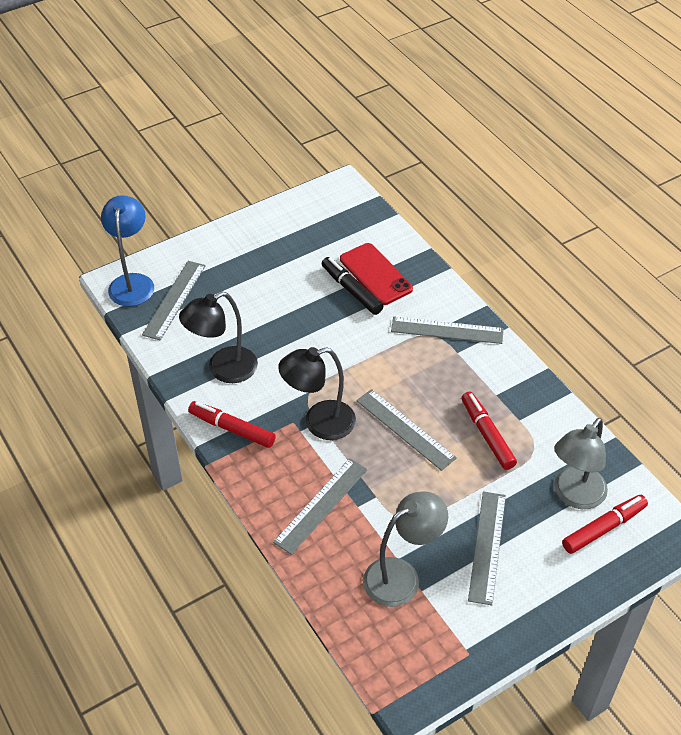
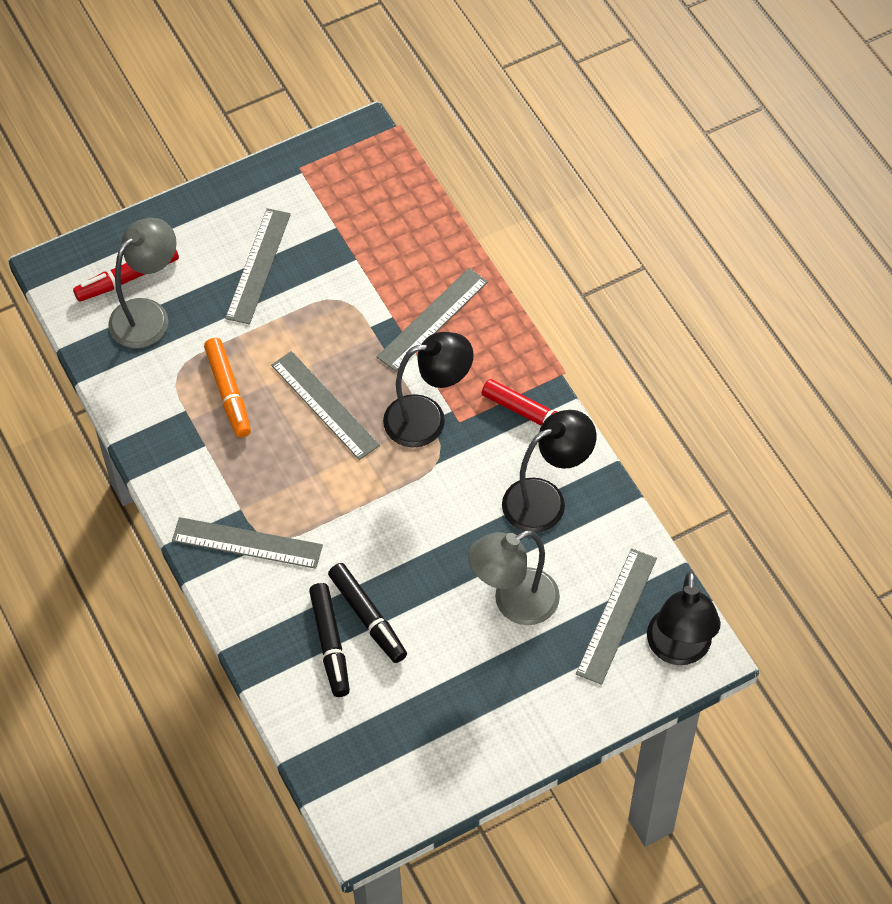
camera: 175 degrees left, 10 degrees up
blue lamp [101,195,154,307] -> black lamp [647,571,721,665]
red phone [340,243,413,305] -> black marker [309,583,350,697]
grey lamp [363,491,448,607] -> grey lamp moved to [468,530,560,625]
red marker [461,392,517,470] -> orange marker [204,338,251,438]

